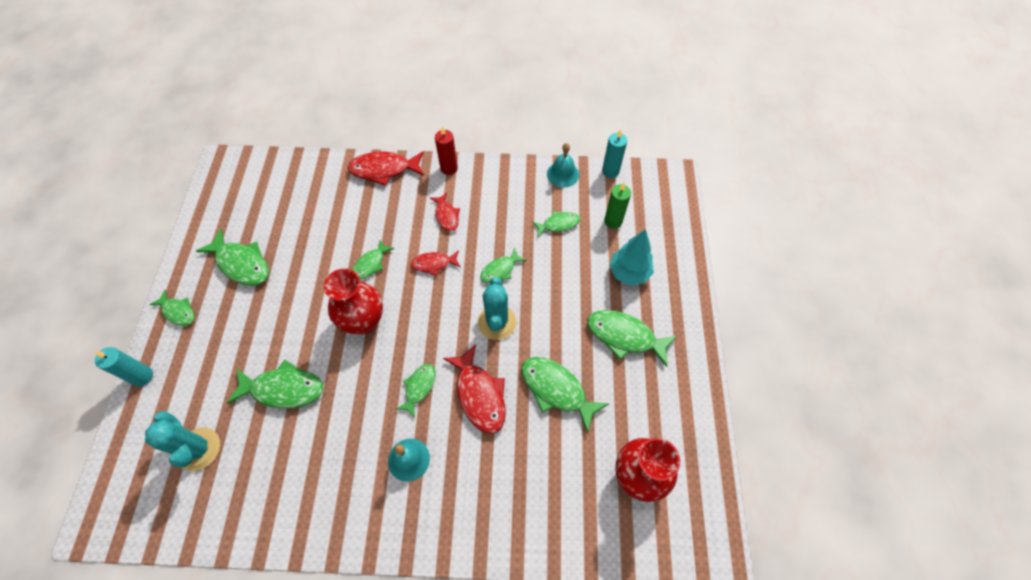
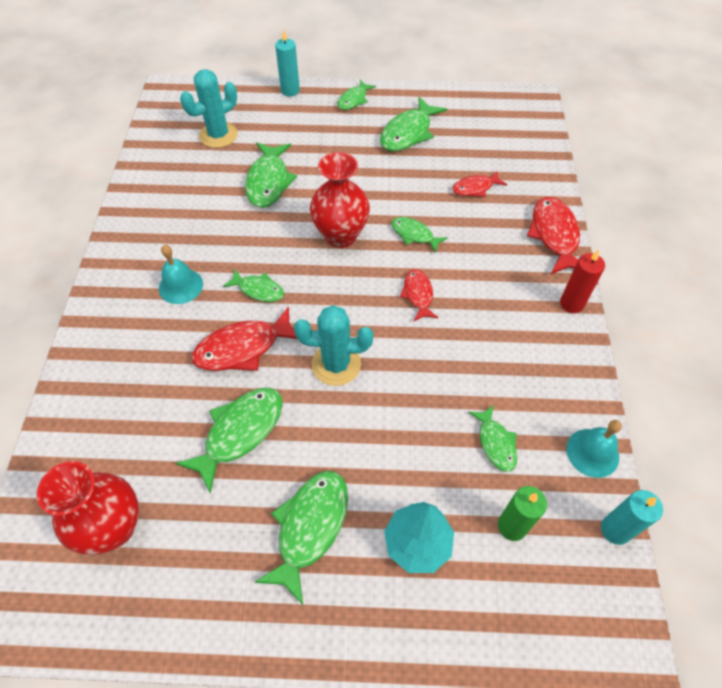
camera: 90 degrees right, 5 degrees down
red fish [430,193,460,231] -> red fish moved to [452,171,507,197]
green fish [480,247,527,283] -> none

